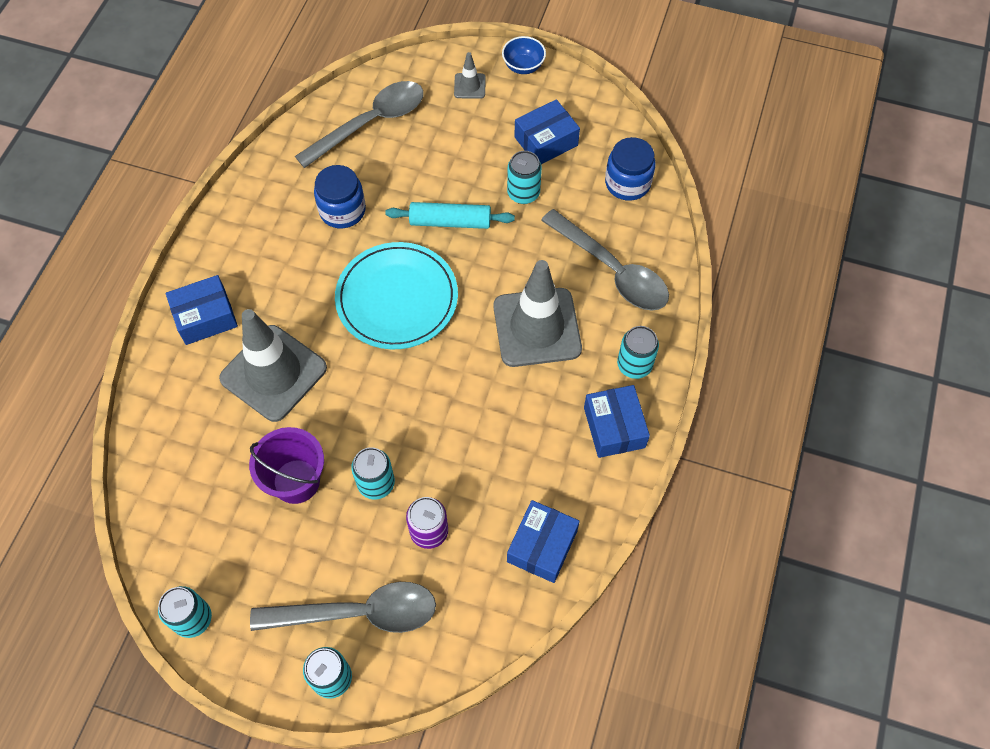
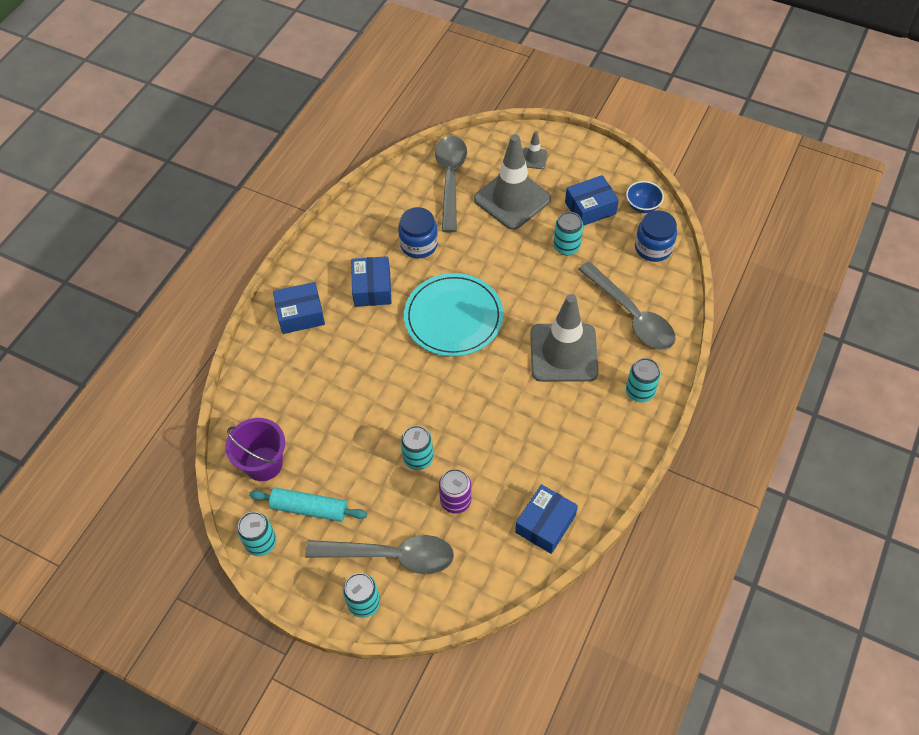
camera: 10 degrees right, 5 degrees down
grey traffic cone [219,309,327,422] -> grey traffic cone moved to [474,134,551,230]
purple bucket [249,427,324,504] -> purple bucket moved to [225,418,285,481]
grey spoon [295,81,424,168] -> grey spoon turned 60 degrees counterclockwise [435,136,467,232]
turquoise rolling pin [385,202,515,229] -> turquoise rolling pin moved to [250,488,367,522]
blue bowl [502,36,546,74] -> blue bowl moved to [626,181,664,213]
blue box [584,385,650,458] -> blue box moved to [351,256,392,307]

